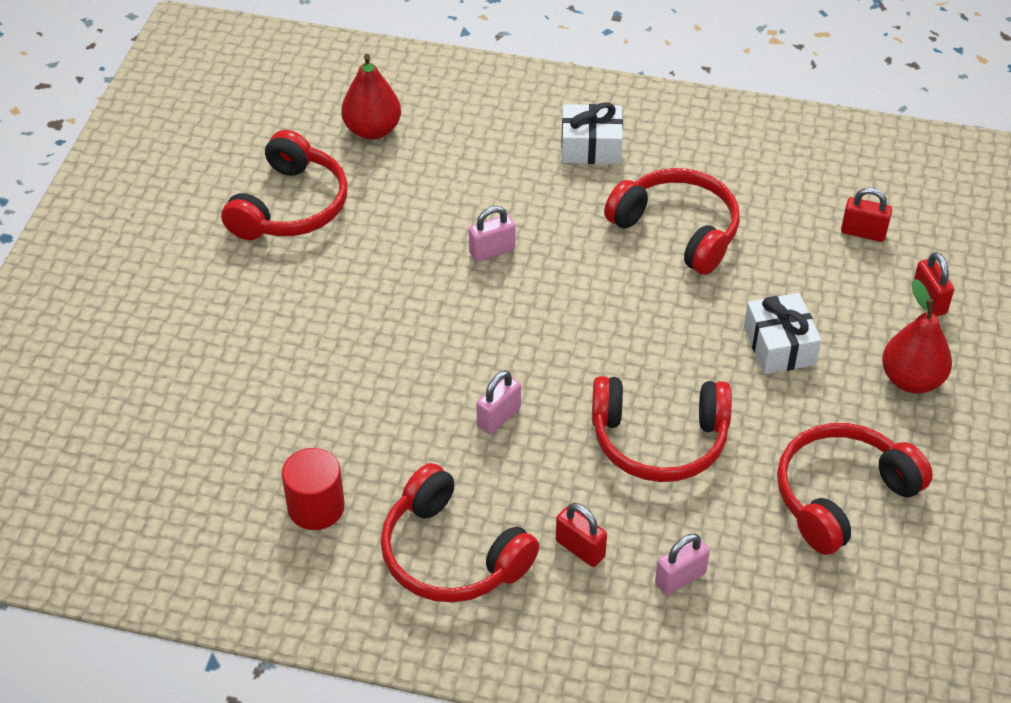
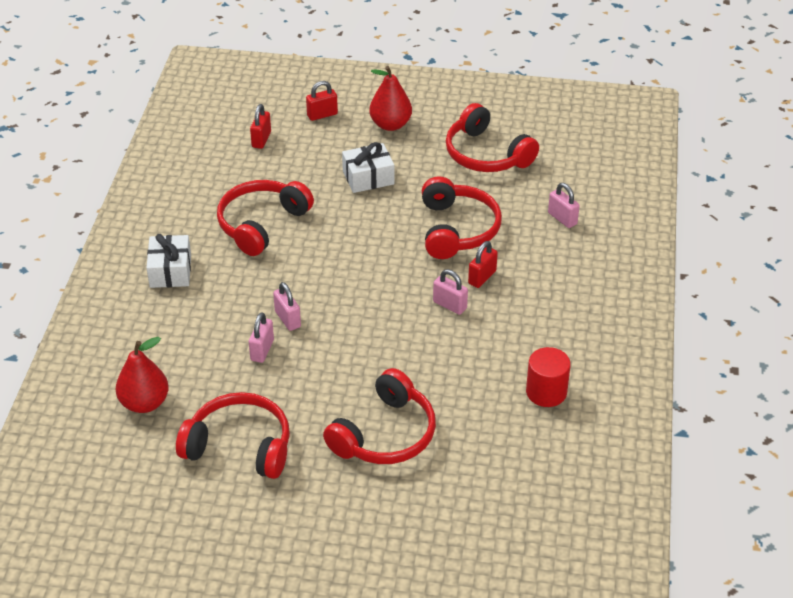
camera: 95 degrees left, 5 degrees down
red headphones [381,463,539,602] -> red headphones moved to [323,368,436,464]
red padlock [556,503,607,567] -> red padlock moved to [468,241,498,288]
none -> pink padlock [249,312,274,363]

